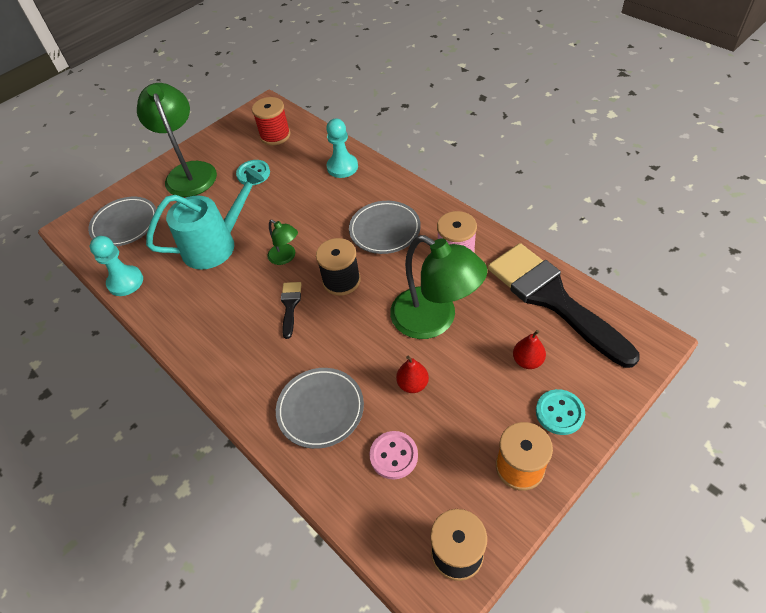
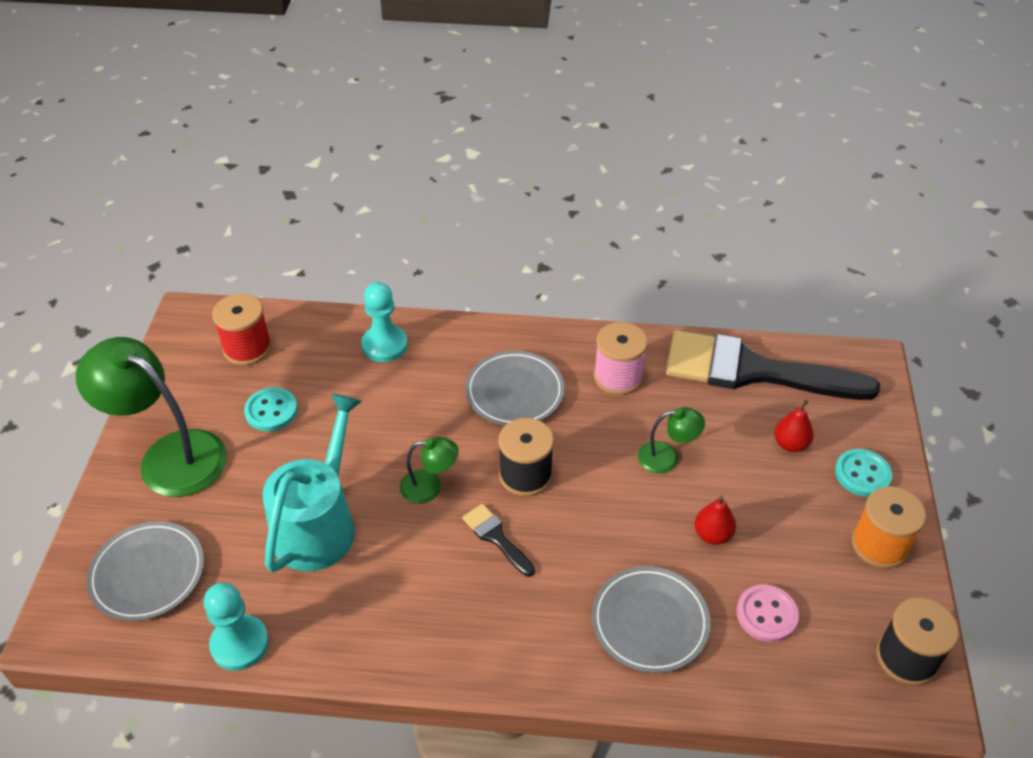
camera: 45 degrees left, 5 degrees down
green lamp [390,235,488,339] -> green lamp [638,407,705,474], size x0.48

